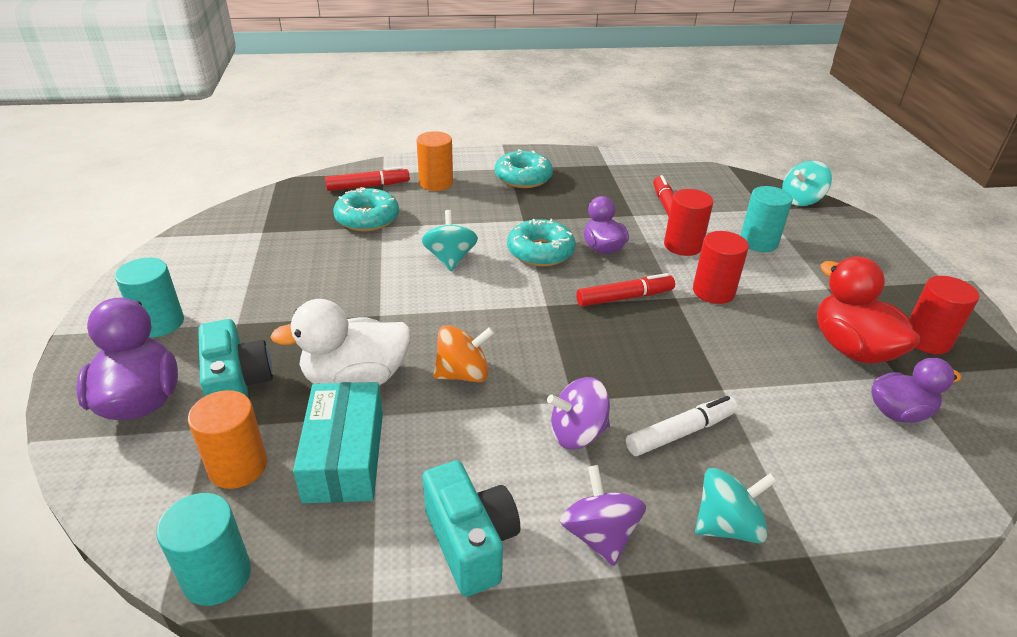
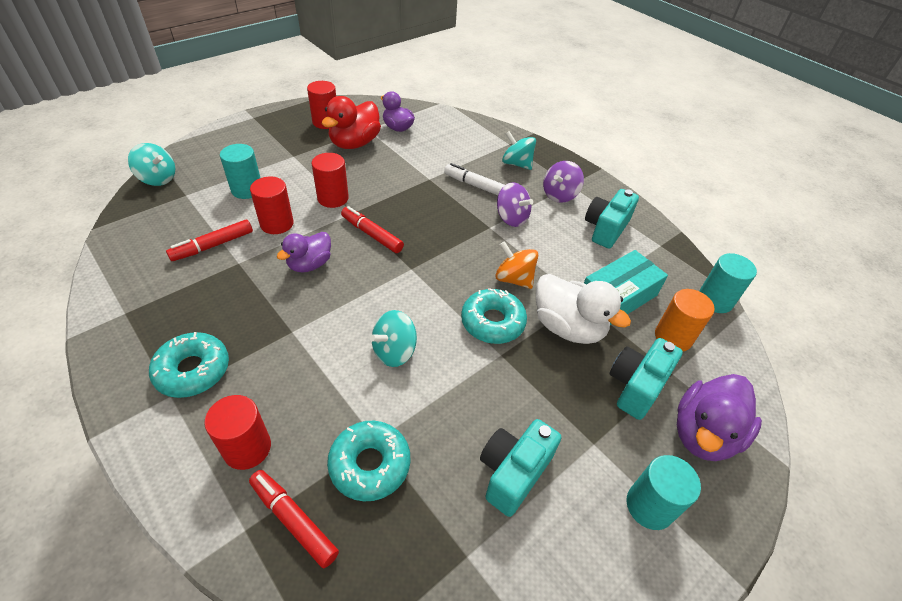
camera: 125 degrees left, 10 degrees up
orange cylinder [417,131,453,191] -> red cylinder [204,395,271,470]
turquoise donut [507,219,576,267] -> turquoise donut moved to [461,288,527,344]
none -> turquoise camera [480,419,561,517]

